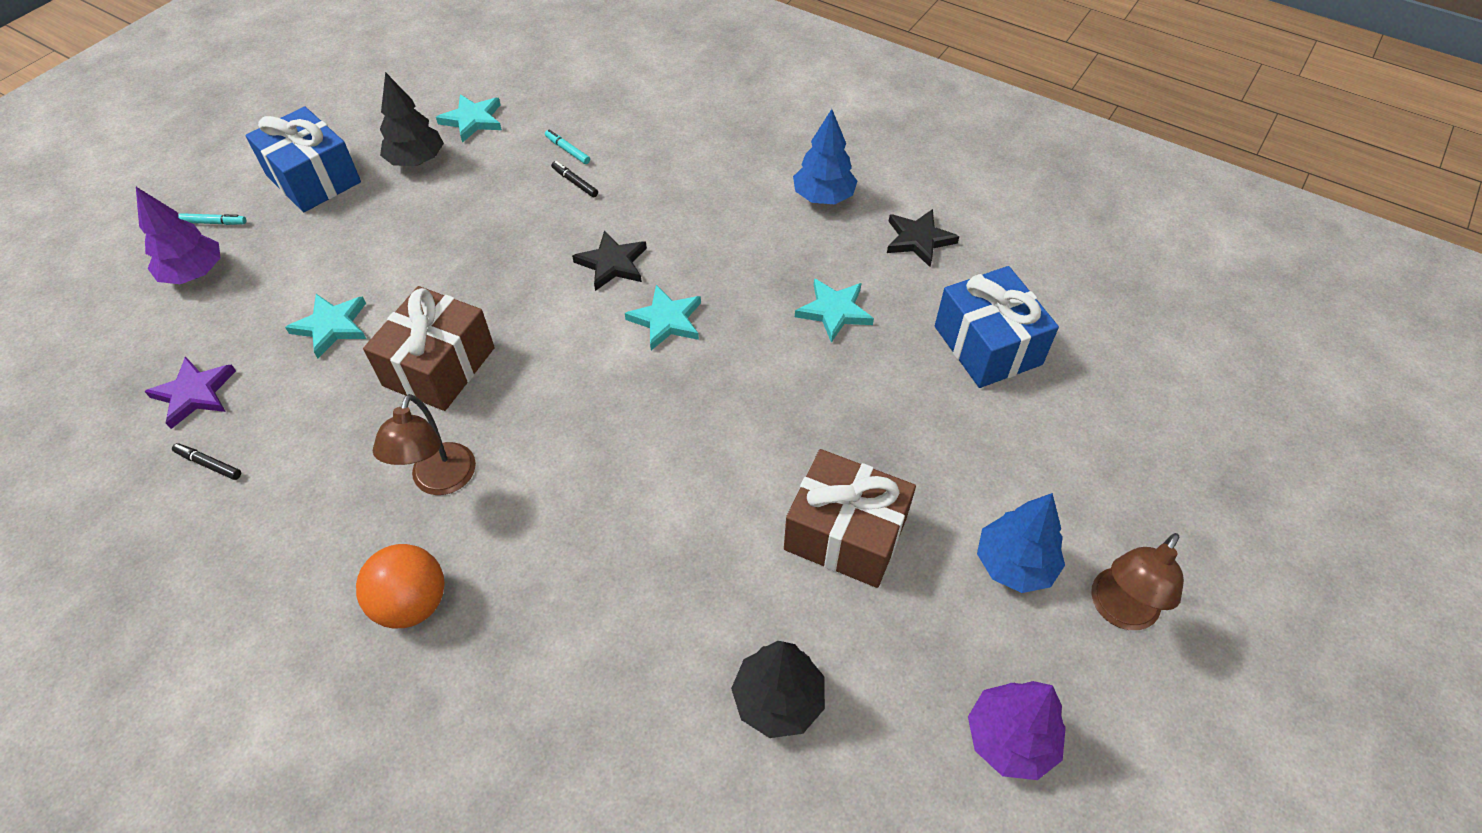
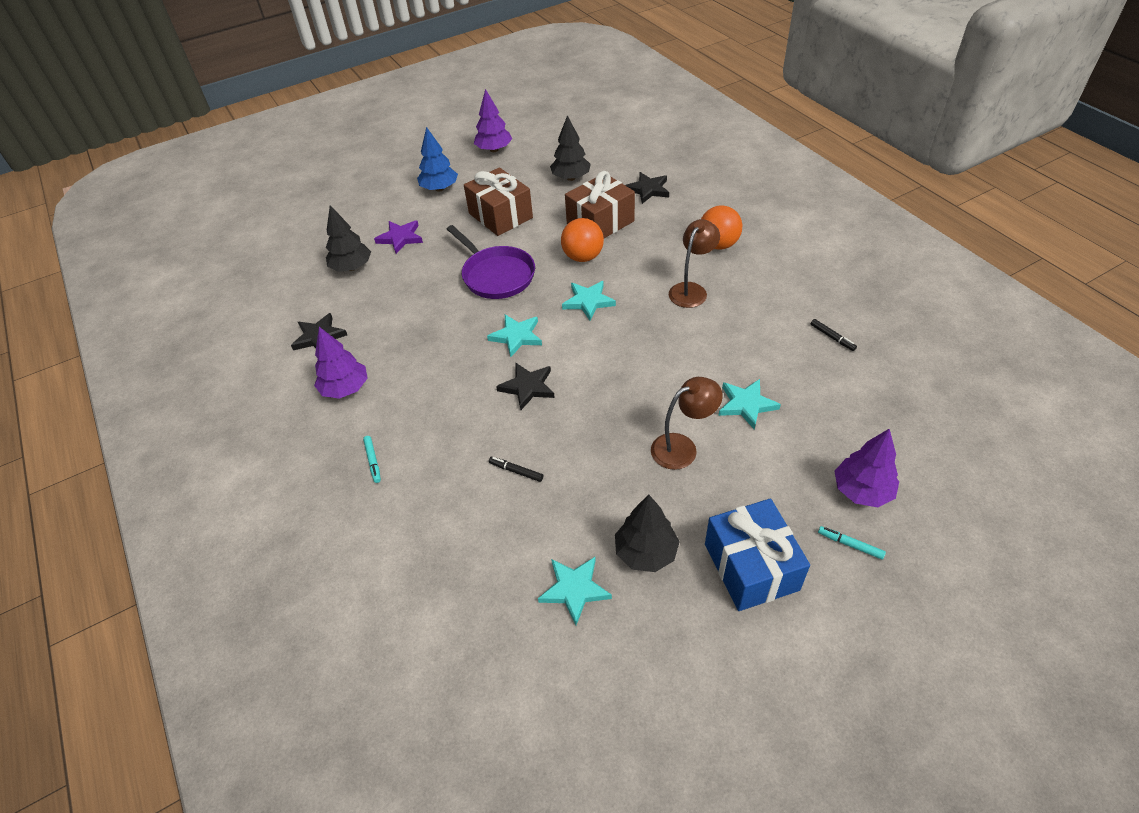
camera: 150 degrees left, 5 degrees down
purple star [144,356,236,429] -> purple star moved to [374,220,423,254]
brown gift [363,286,495,411] -> brown gift moved to [565,171,635,238]
turquoise marker [545,130,590,164] -> turquoise marker moved to [363,436,381,483]
black marker [551,161,598,197] -> black marker turned 135 degrees clockwise [489,457,543,482]
blue tree [793,109,857,204] -> purple tree [314,327,368,399]
turquoise star [795,278,874,343] -> turquoise star moved to [562,281,616,320]
blue gift [935,266,1059,388] -> black tree [326,205,371,272]
brown lamp [1091,533,1184,630] -> brown lamp moved to [651,377,723,470]
none -> purple pan [447,225,535,299]
none -> orange ball [561,218,604,262]
none -> black star [625,172,669,204]

